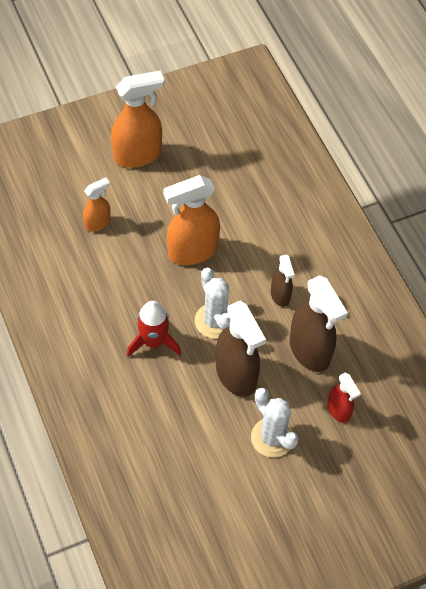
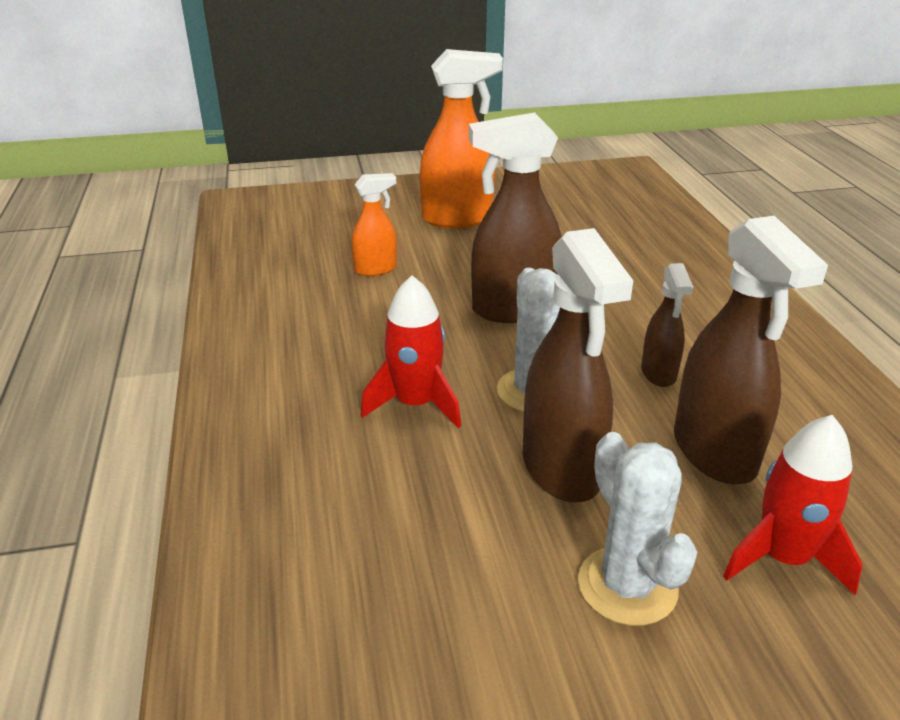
camera: 15 degrees right, 25 degrees down
orange spray bottle [163,175,220,265] -> brown spray bottle [469,112,562,323]
red spray bottle [327,372,361,423] -> red rocket [723,415,863,595]

